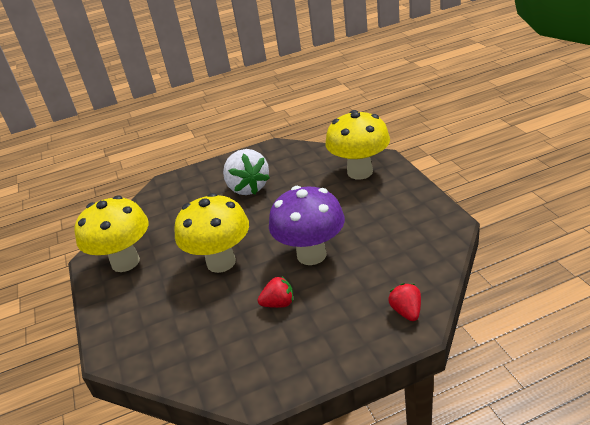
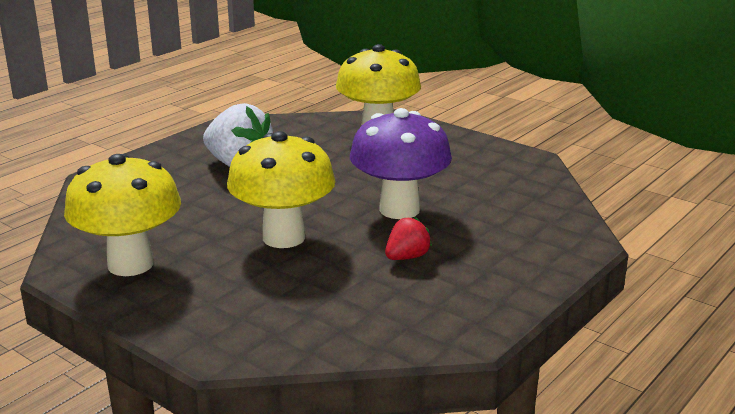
camera: 35 degrees left, 10 degrees down
red strawberry [388,283,421,321] -> none

